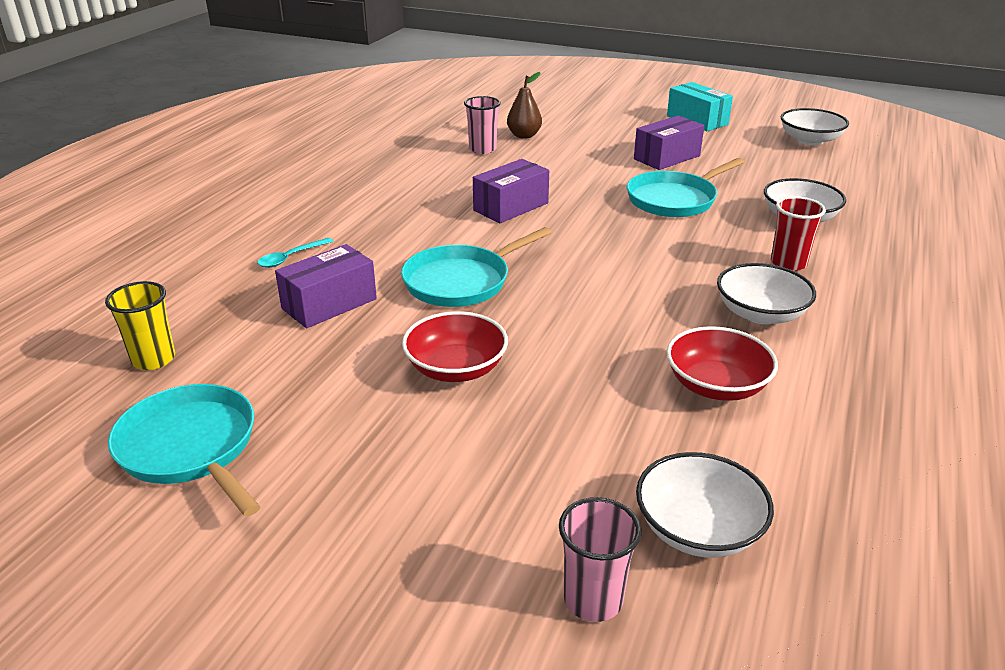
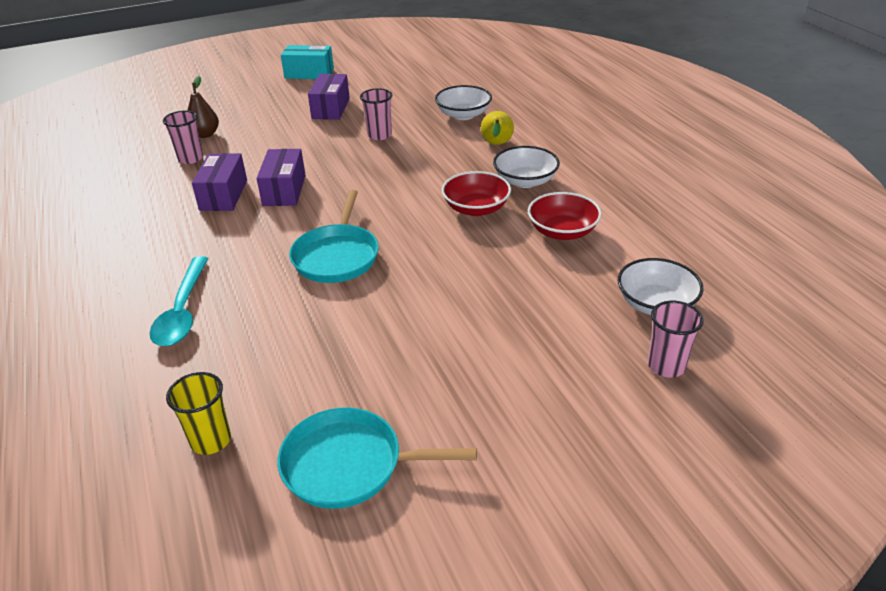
camera: 45 degrees left, 5 degrees up
turquoise spoon [257,238,333,268] -> turquoise spoon [149,256,209,346], size x1.83
purple box [275,244,377,328] -> purple box moved to [192,153,247,211]
red bowl [402,311,508,382] -> red bowl moved to [442,171,511,216]
turquoise pan [627,158,744,217] -> pink cup [360,88,392,140]
red cup [771,196,826,271] -> yellow pear [481,111,514,145]
white bowl [781,108,849,145] -> none

